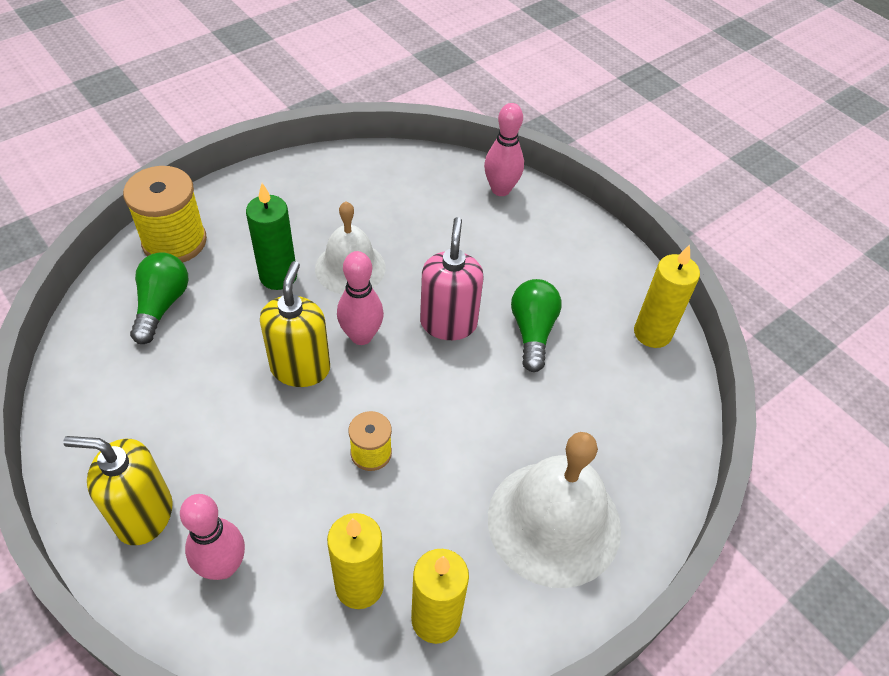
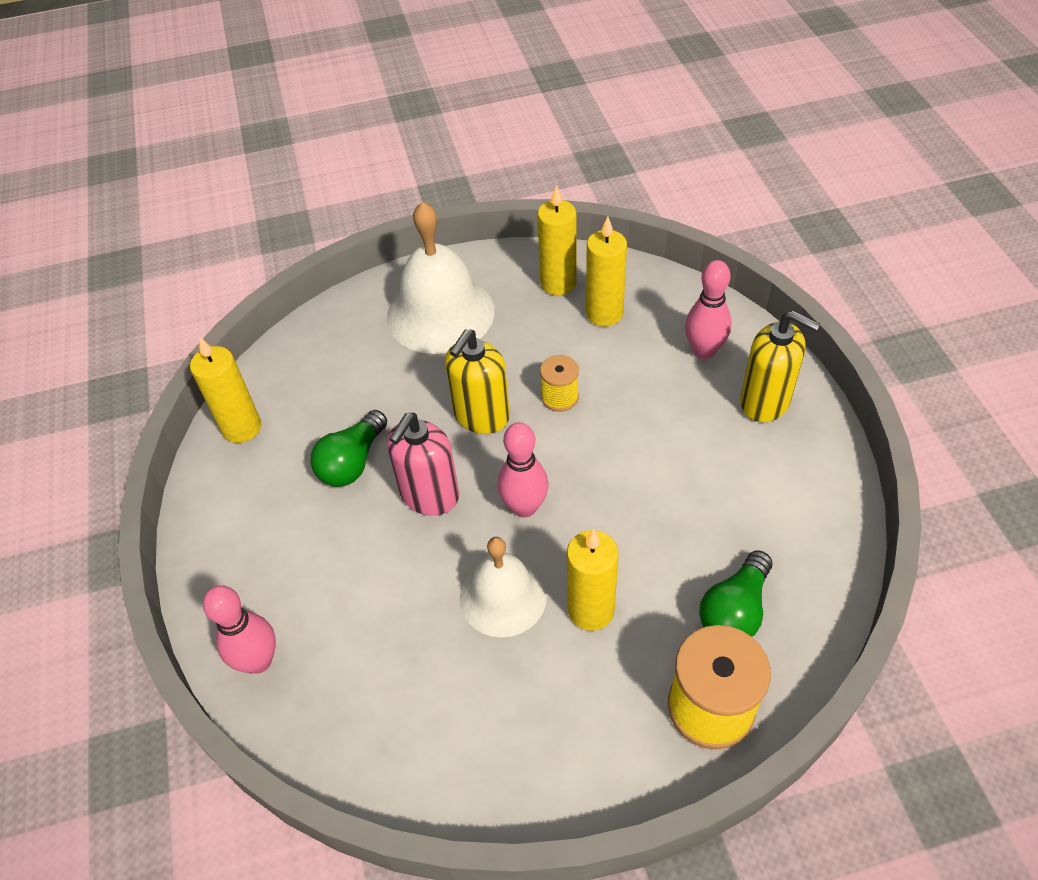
camera: 150 degrees left, 0 degrees up
green candle [246,183,297,290] -> yellow candle [567,529,619,631]
yellow soap dispenser [260,261,330,387] -> yellow soap dispenser moved to [445,329,510,434]

